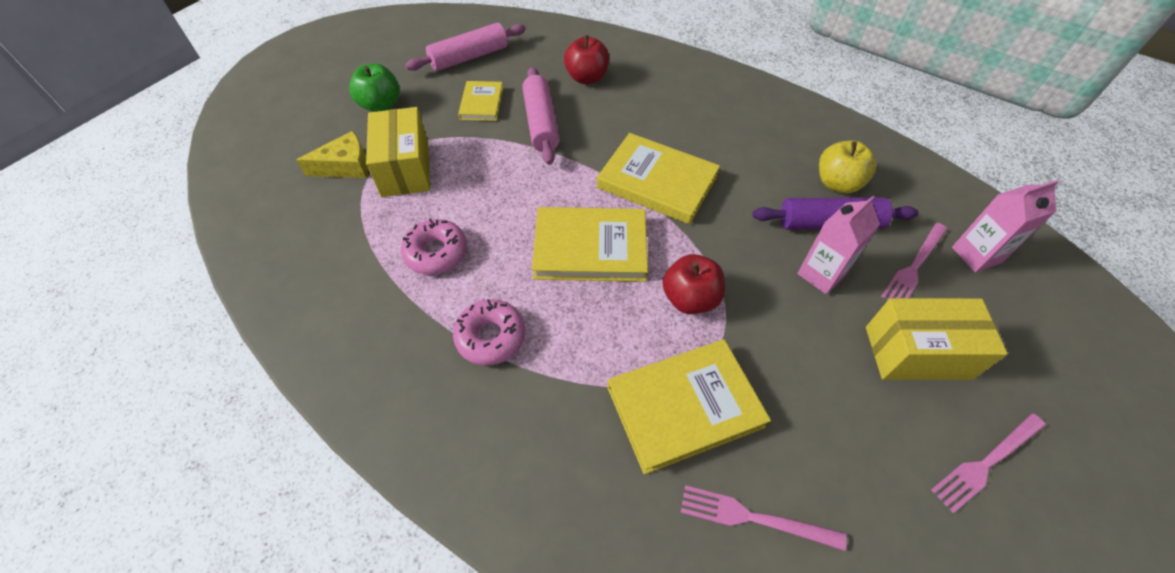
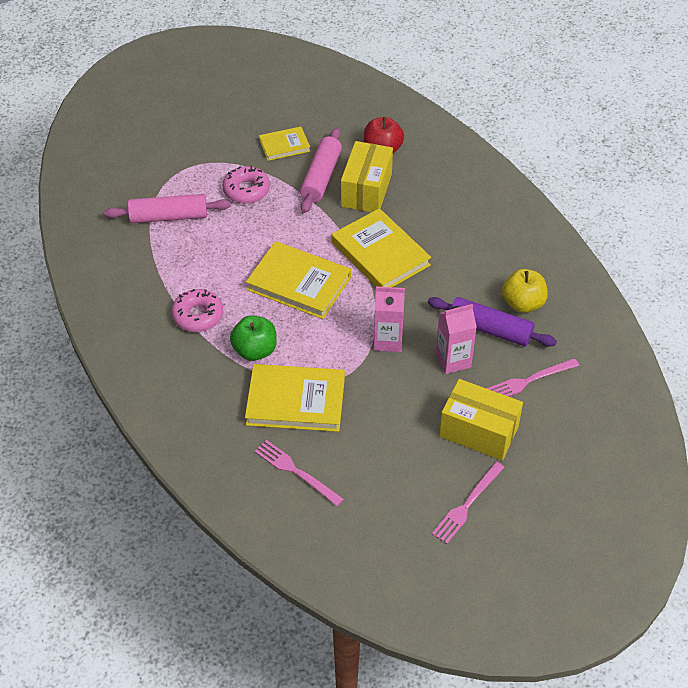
camera: 25 degrees right, 5 degrees down
yellow cheese [296,131,368,178] -> none
green apple [349,63,400,112] -> green apple moved to [230,315,277,361]
yellow box [366,107,430,197] -> yellow box moved to [341,141,393,212]
pink donut [401,218,467,275] -> pink donut moved to [223,165,270,204]
pink rolling pin [405,23,526,71] -> pink rolling pin moved to [104,194,231,223]
yellow book [458,81,503,121] -> yellow book turned 45 degrees clockwise [259,126,310,161]
red apple [662,254,725,314] -> none
pink fork [931,413,1046,513] -> pink fork turned 45 degrees counterclockwise [432,462,505,544]
pink carton [952,180,1059,272] -> pink carton moved to [374,286,405,352]

